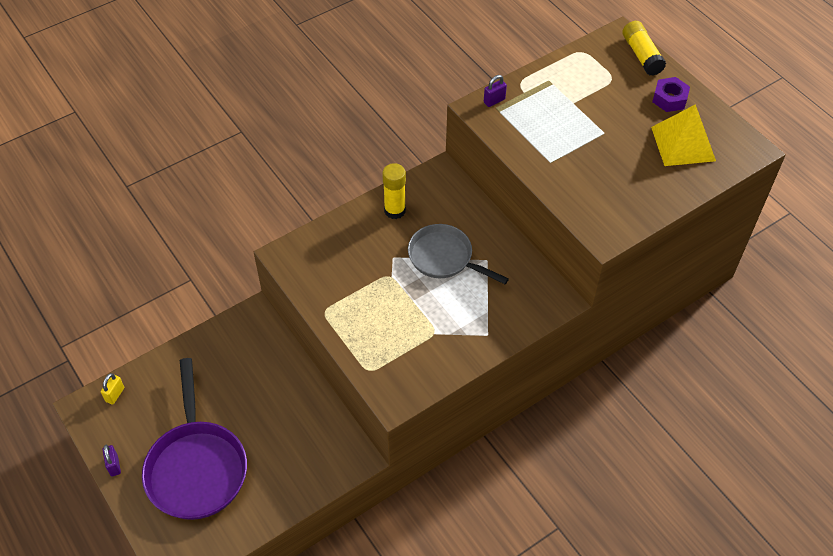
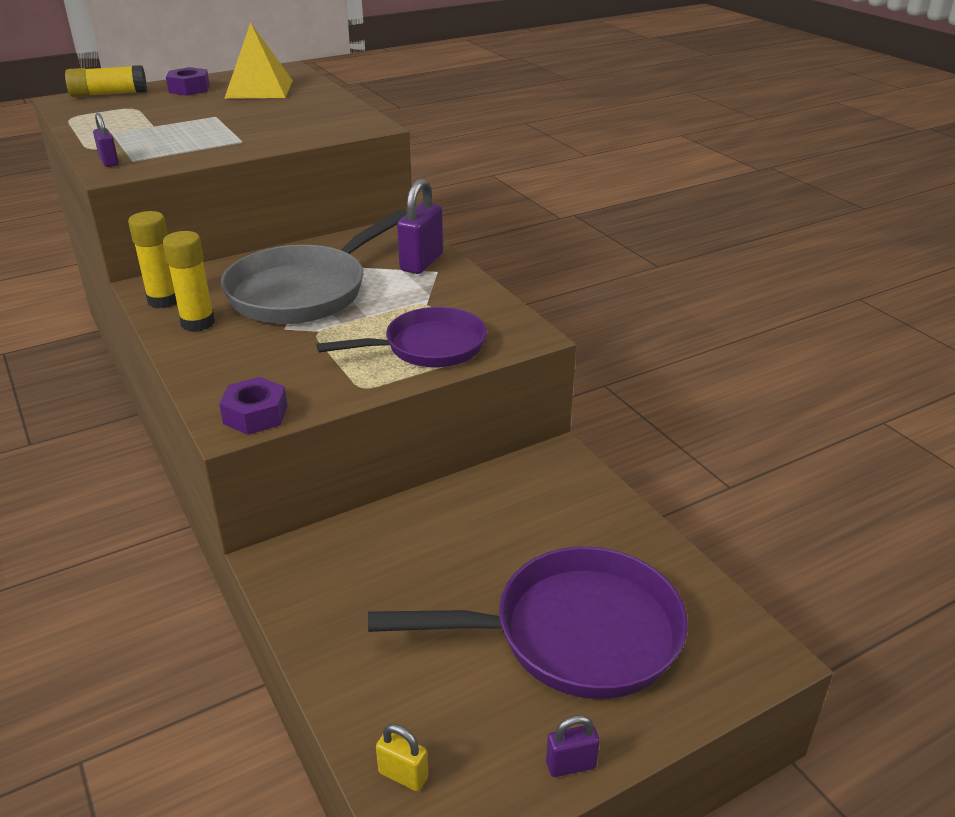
camera: 85 degrees left, 20 degrees down
grey pan [408,224,509,284] -> grey pan [221,210,407,324], size x1.52
none -> yellow glue stick [128,211,177,308]
none -> purple nut [219,377,287,435]
none -> purple pan [316,307,487,367]
none -> purple padlock [397,179,443,274]

